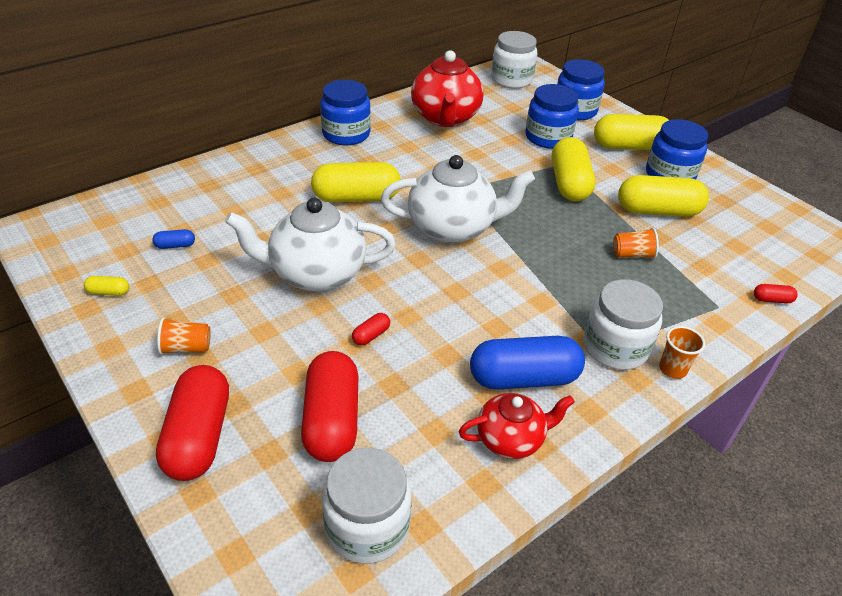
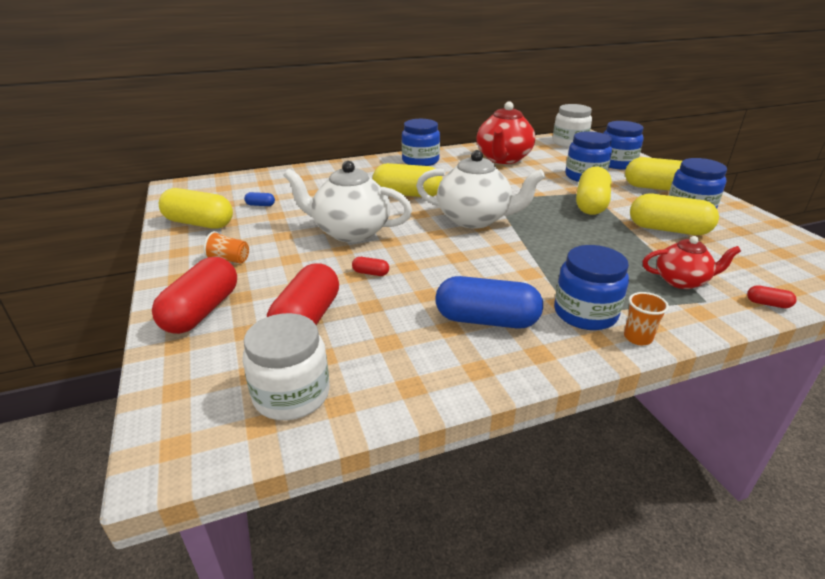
camera: 20 degrees right, 10 degrees down
yellow capsule [84,276,129,296] -> yellow capsule [159,188,233,229], size x2.40
red capsule [352,313,390,345] -> red capsule turned 45 degrees clockwise [352,257,389,276]
red teapot [459,393,575,459] -> red teapot moved to [643,236,741,289]
white jar [584,279,663,370] -> blue jar [554,245,629,330]
orange cup [613,228,659,259] -> none

